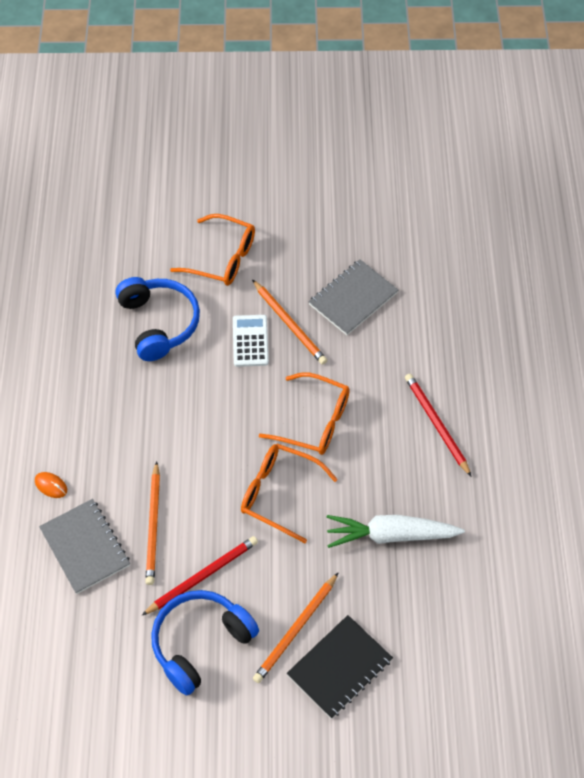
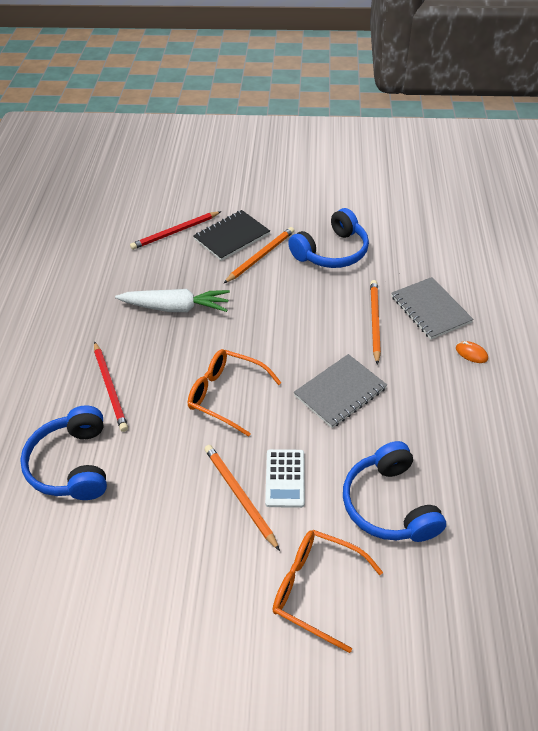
camera: 175 degrees left, 10 degrees down
red pencil [142,536,258,615] -> red pencil moved to [130,211,221,250]
orange glasses [241,444,338,543] -> none
grey notebook [308,259,398,335] -> grey notebook moved to [294,354,387,428]
none -> blue headphones [20,405,107,500]

